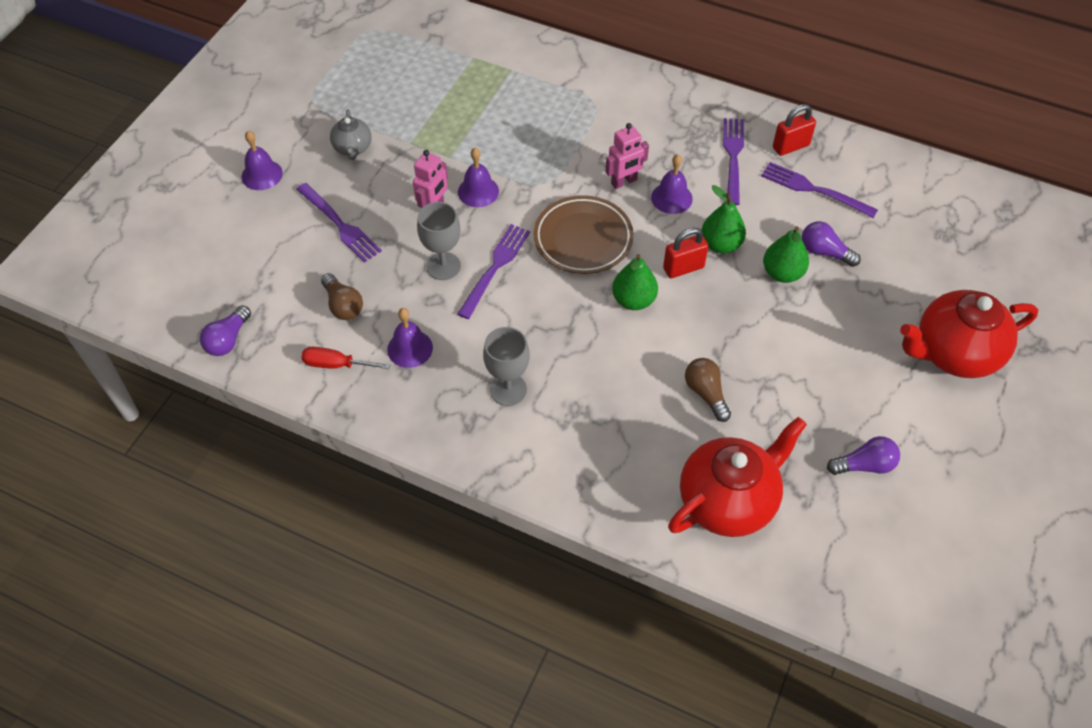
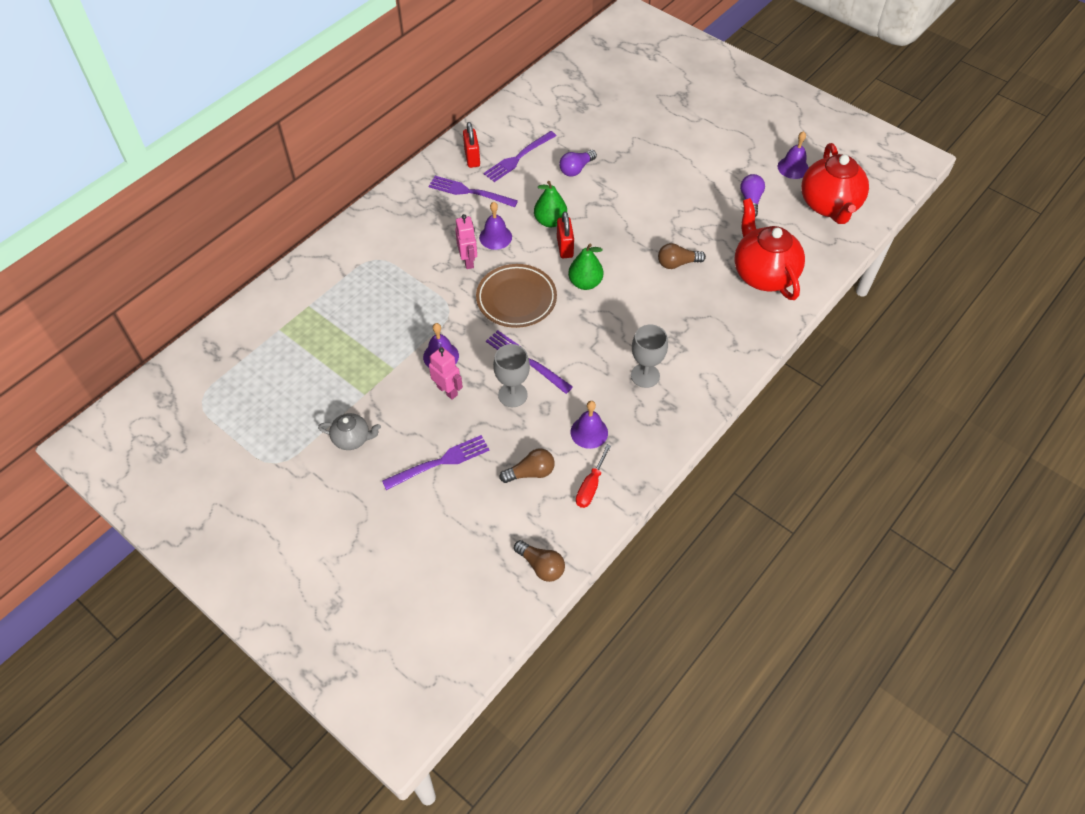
camera: 75 degrees left, 0 degrees up
purple light bulb [200,305,251,356] -> brown light bulb [514,540,565,582]
purple bell [242,131,283,190] -> purple bell moved to [778,131,809,179]
green pear [763,226,809,283] -> none
red teapot [900,290,1038,378] -> red teapot moved to [801,143,869,224]

